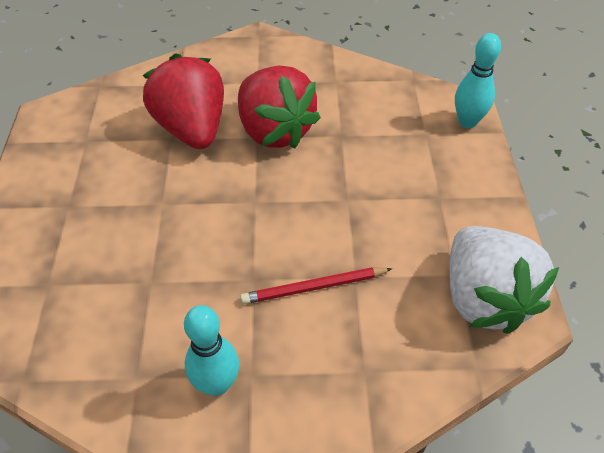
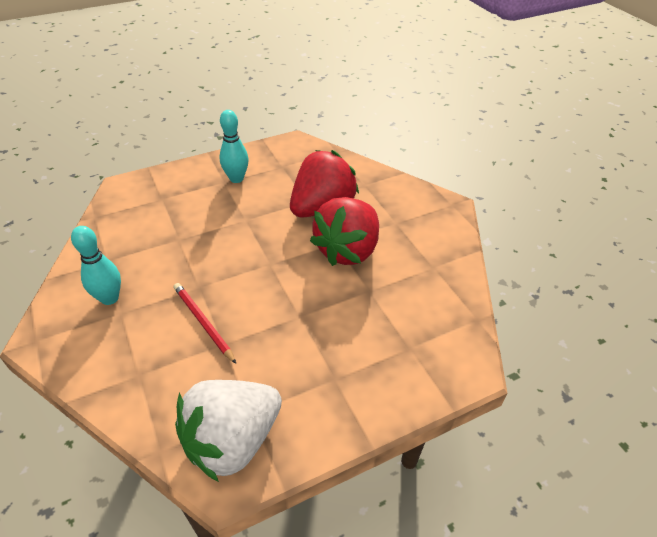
camera: 65 degrees right, 5 degrees down
turquoise bowling pin [455,33,501,128] -> turquoise bowling pin moved to [219,110,249,183]

